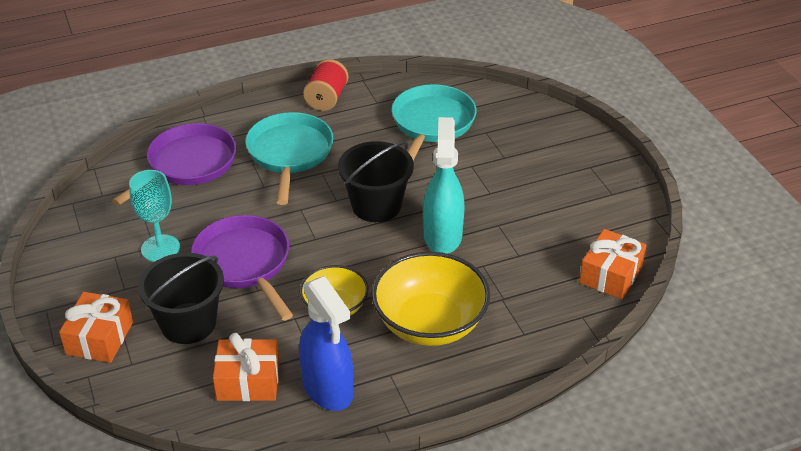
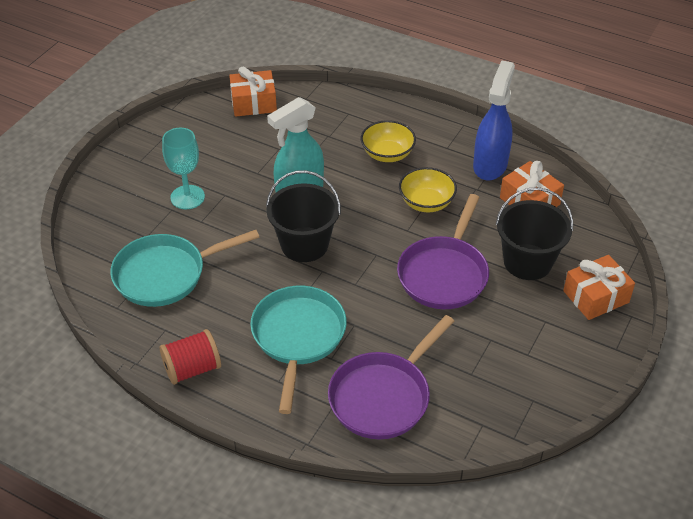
camera: 130 degrees left, 5 degrees up
purple pan [112,123,237,206] -> purple pan turned 45 degrees counterclockwise [328,315,454,439]
turquoise goblet [129,170,180,262] -> turquoise goblet moved to [162,128,205,209]
turquoise pan [245,112,333,205] -> turquoise pan turned 135 degrees clockwise [250,286,347,414]
yellow bowl [371,252,490,346] -> yellow bowl [361,120,416,162], size x0.60

